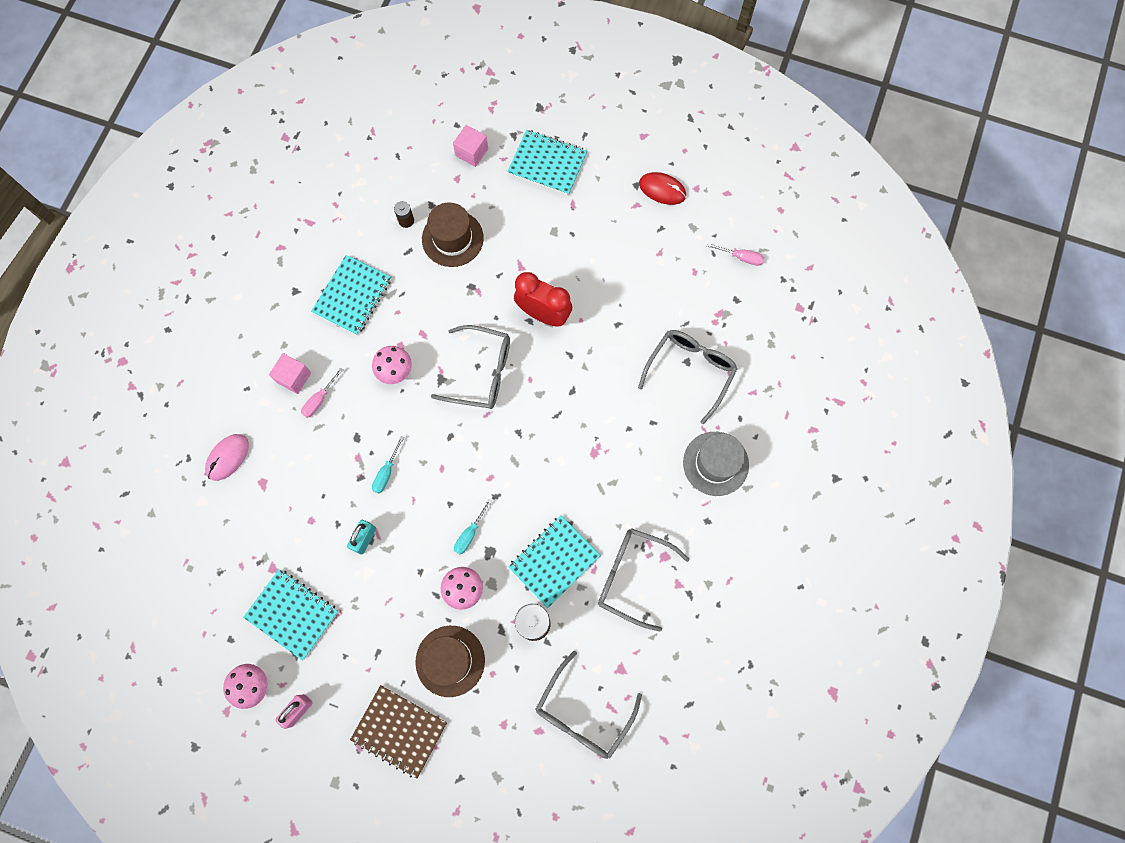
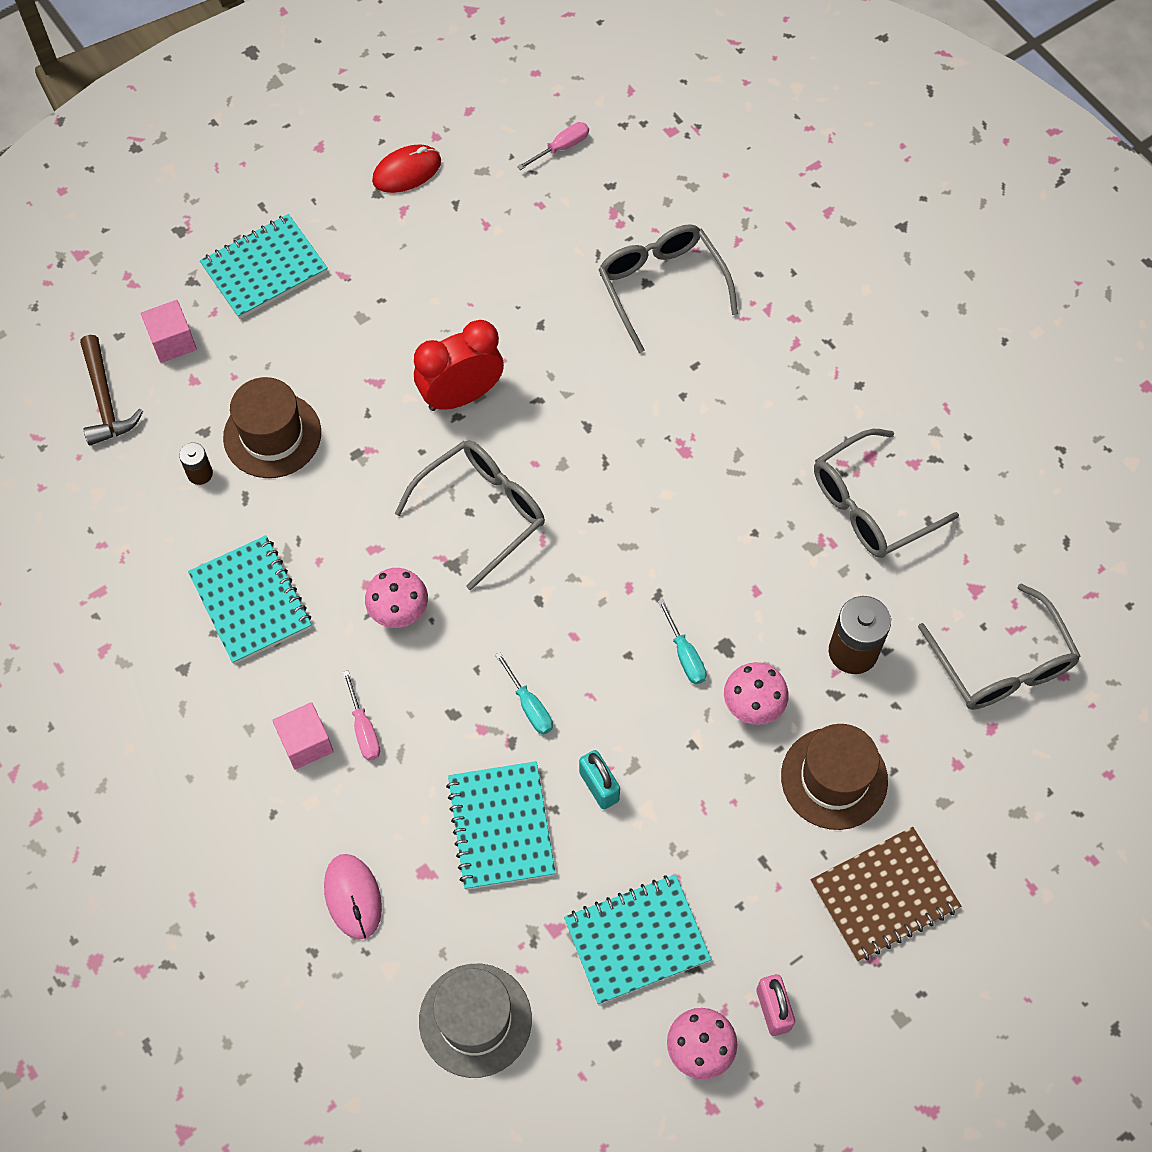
camera: 55 degrees left, 10 degrees down
turquoise notebook [508,516,601,608] -> turquoise notebook moved to [446,761,555,890]
grey hat [683,432,749,496] -> grey hat moved to [419,964,532,1078]
none -> brown hammer [80,335,143,446]

